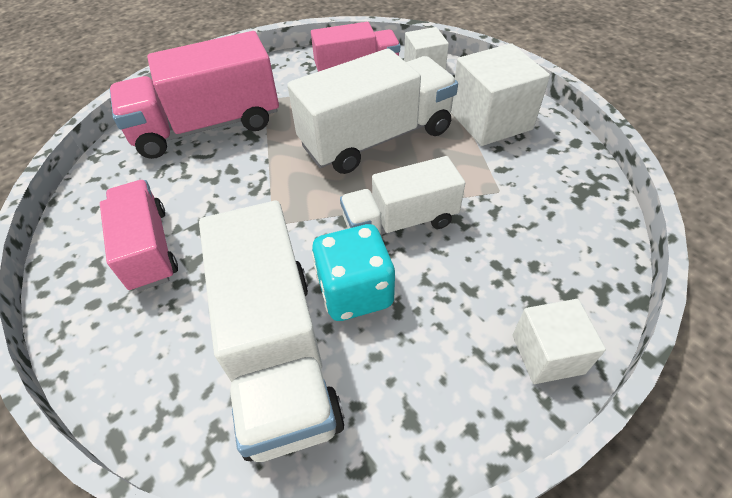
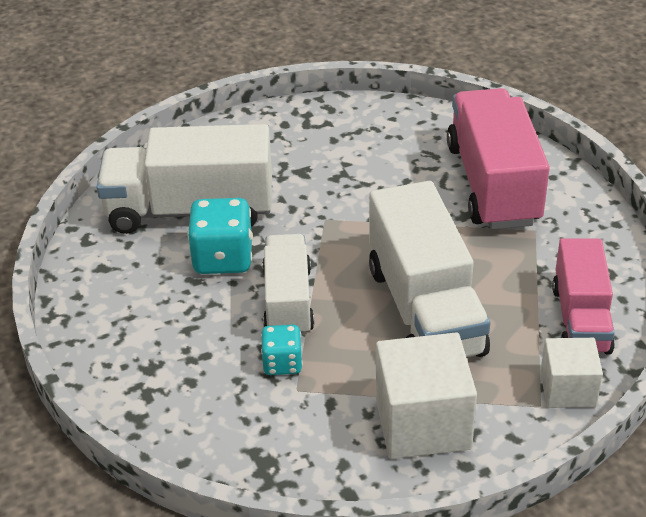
camera: 105 degrees right, 10 degrees down
pink truck [100,180,178,292] -> none
white cube [513,299,606,384] -> none
none -> turquoise dice [261,325,303,375]

